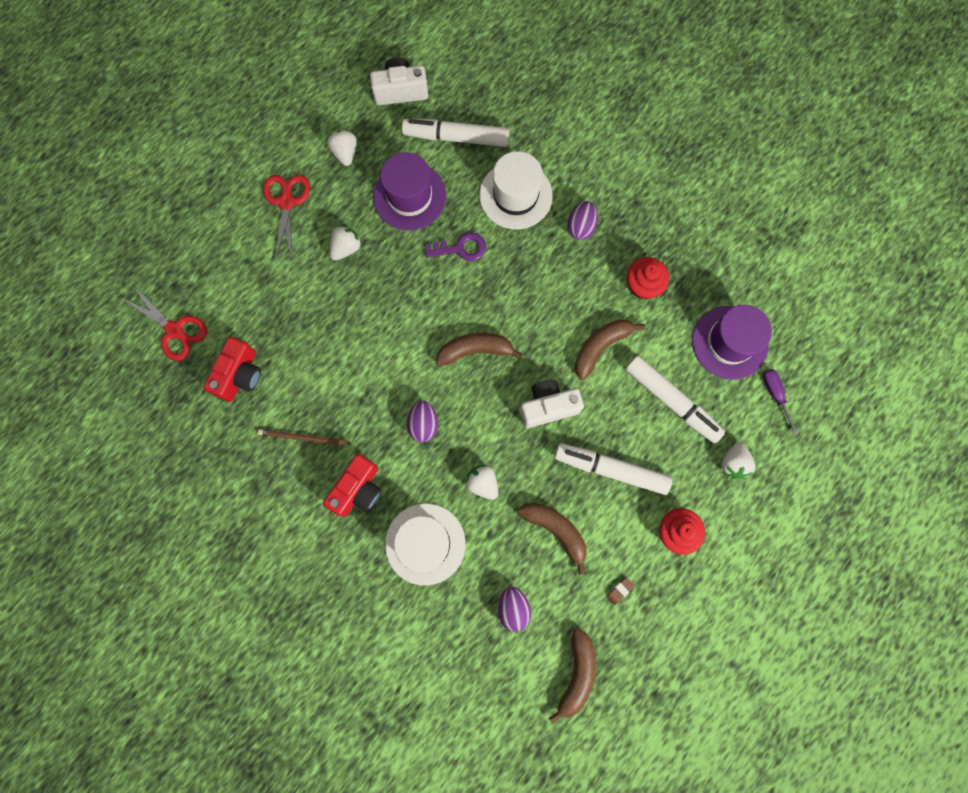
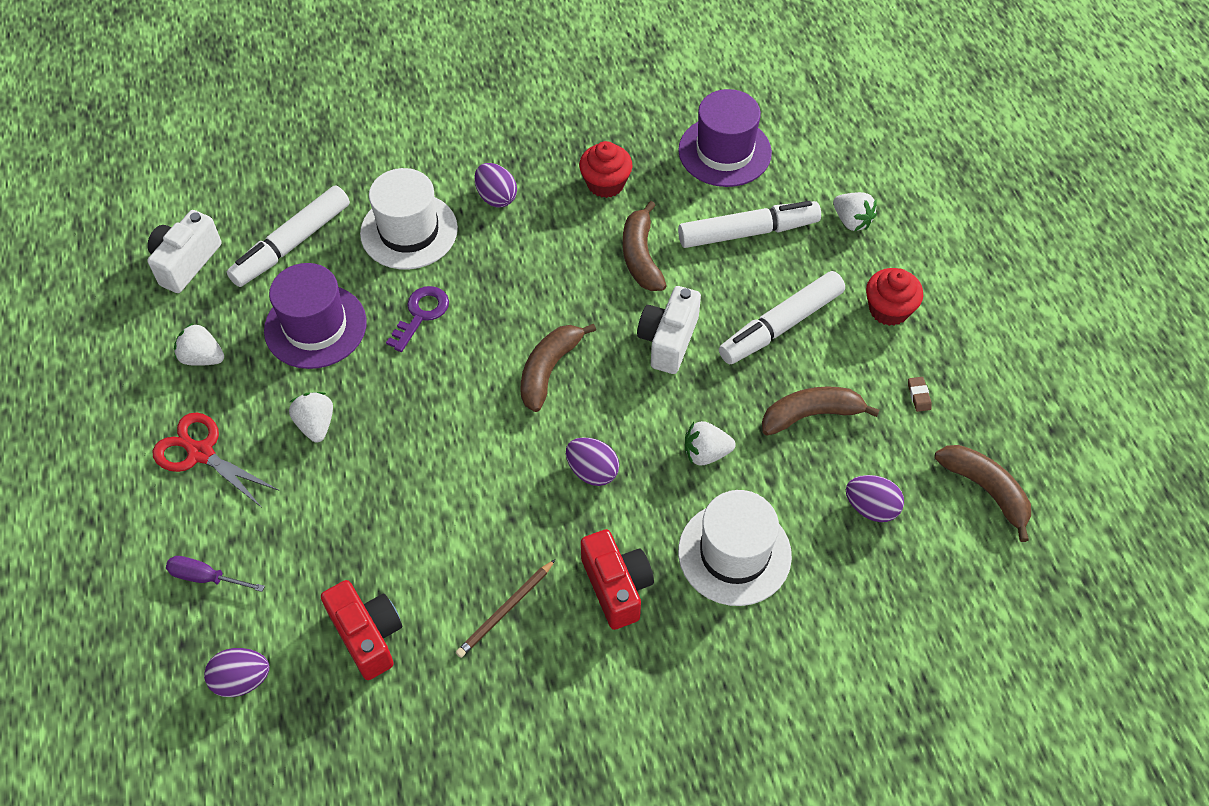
camera: 55 degrees left, 20 degrees down
red scissors [122,285,207,361] -> purple egg [204,648,270,697]
purple screwdriver [762,369,799,435] -> purple screwdriver moved to [166,556,265,592]

